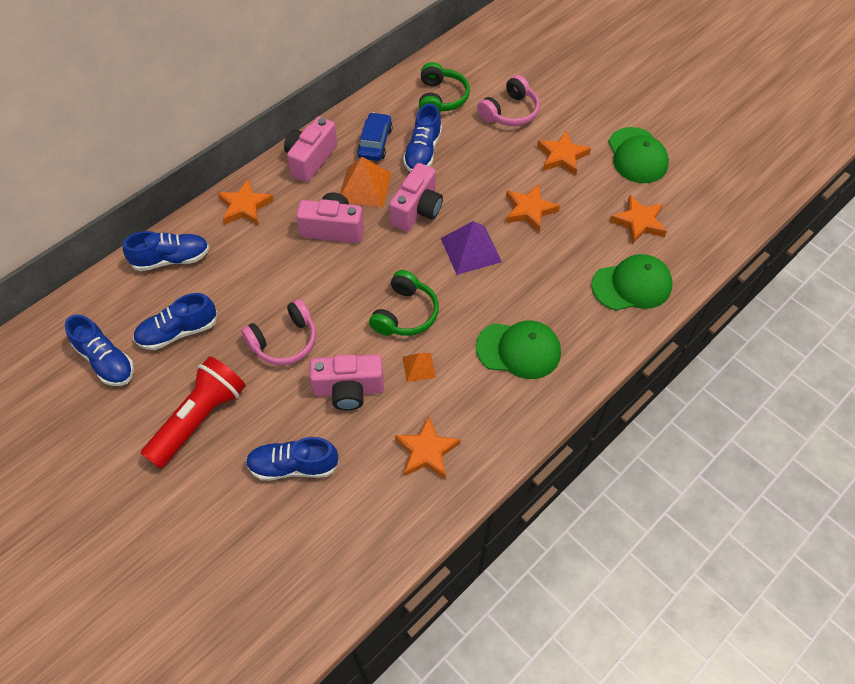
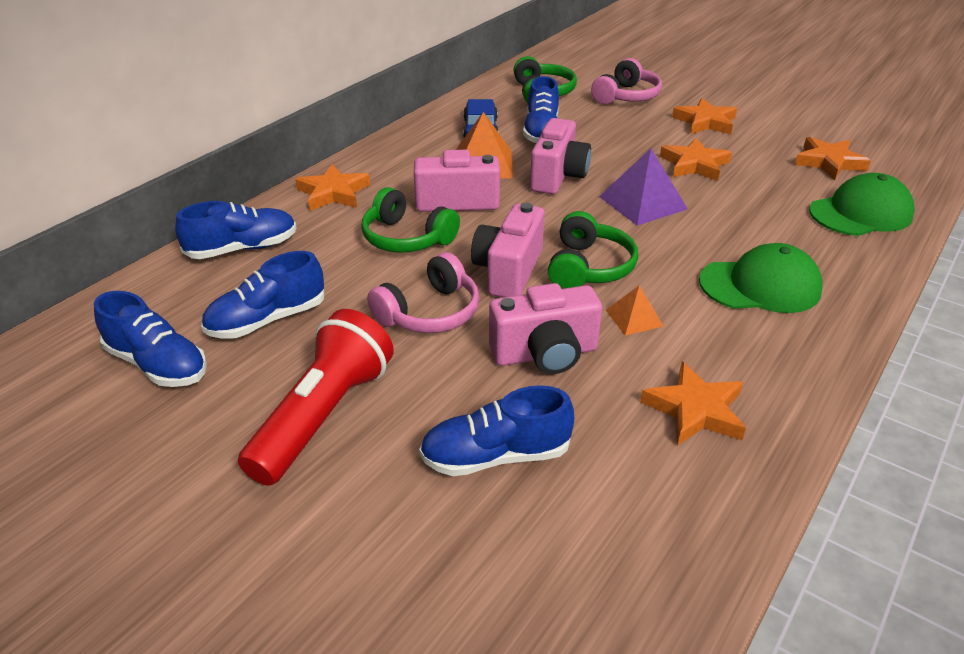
camera: 10 degrees left, 20 degrees down
pink camera [284,117,337,182] -> pink camera moved to [471,203,544,298]
green cap [608,127,669,183] -> none
none -> green headphones [361,187,460,253]

